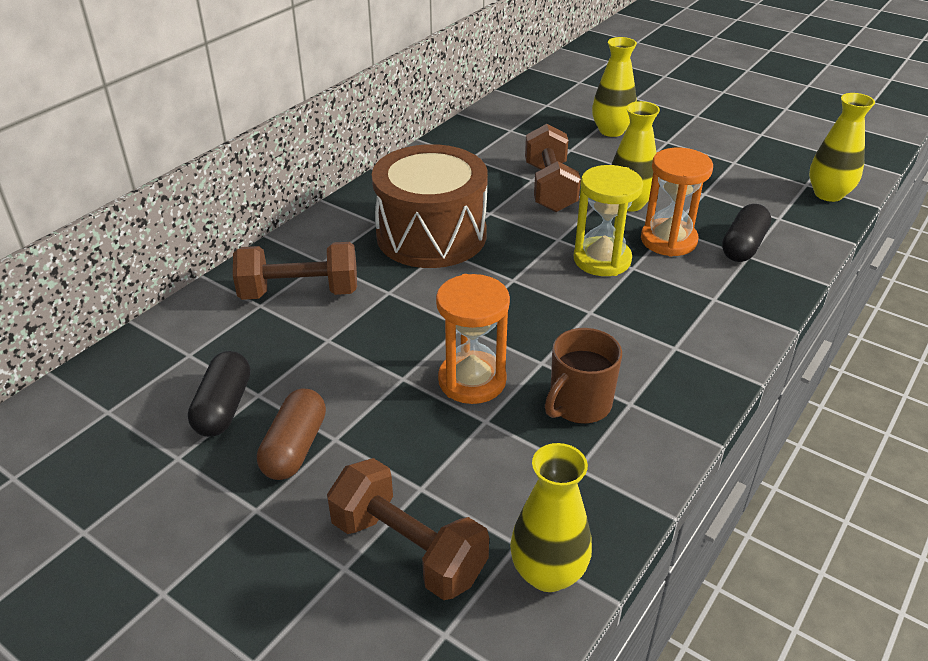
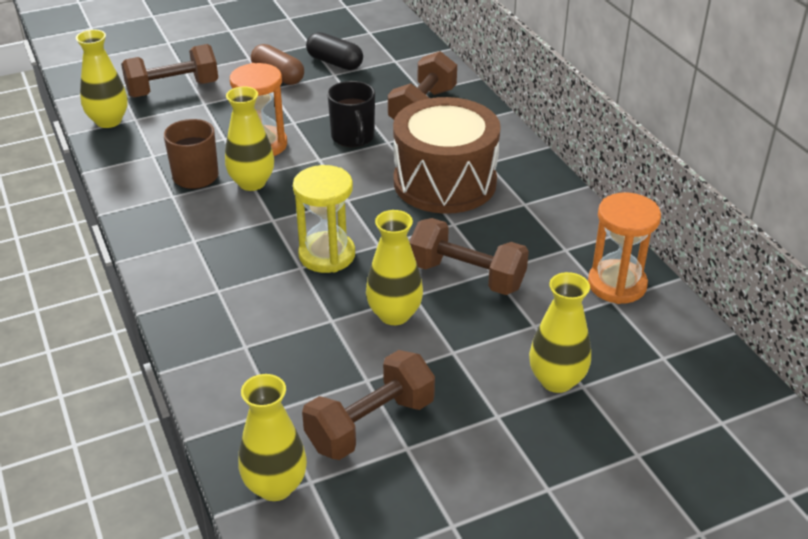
camera: 120 degrees right, 0 degrees up
orange hourglass [641,148,713,257] -> orange hourglass moved to [588,193,661,304]
black capsule [722,204,771,262] -> none
none -> yellow vase [225,86,274,191]
none -> brown dumbbell [302,350,435,460]
none -> black mug [327,81,375,147]

